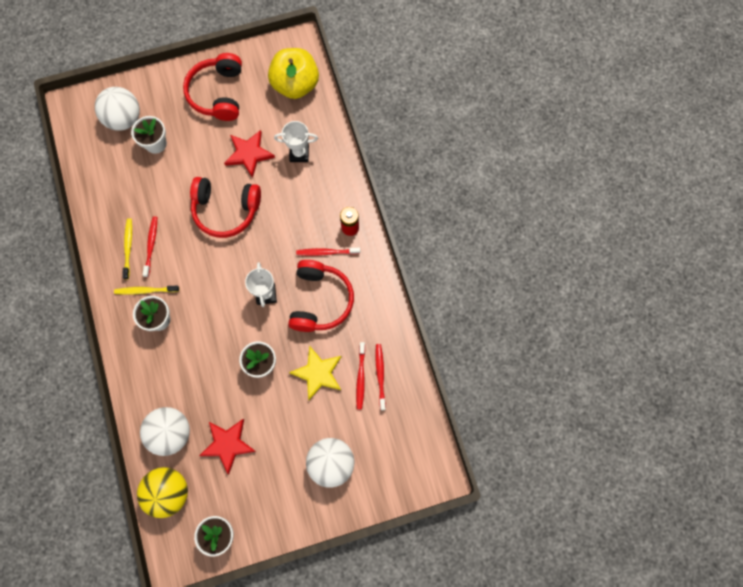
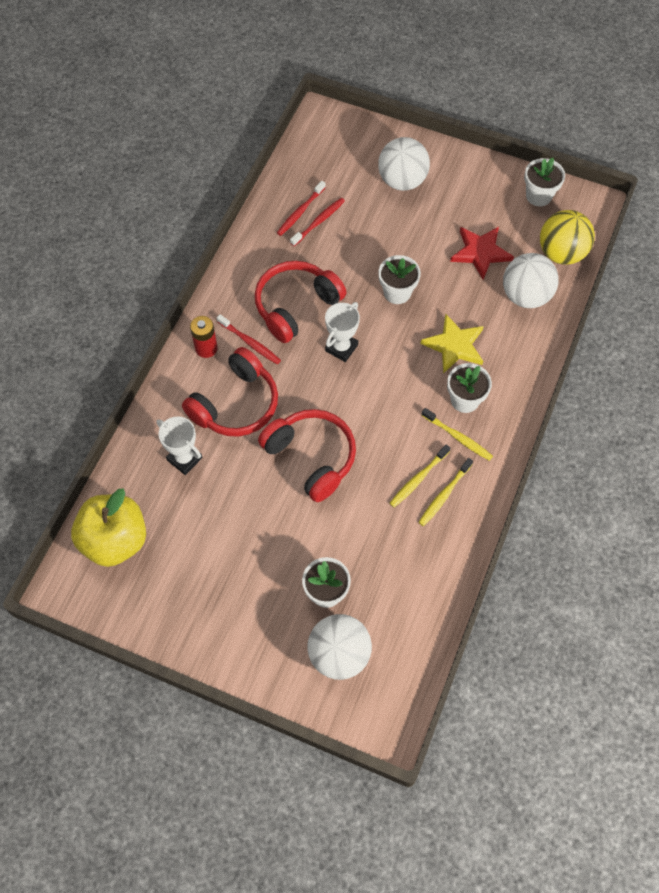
camera: 140 degrees left, 10 degrees down
red toothbrush [143,216,157,277] -> yellow toothbrush [389,445,450,507]
red headphones [183,53,242,121] -> red headphones moved to [182,347,278,436]
red star [224,130,275,178] -> none
yellow star [289,346,342,400] -> yellow star moved to [420,314,484,374]

